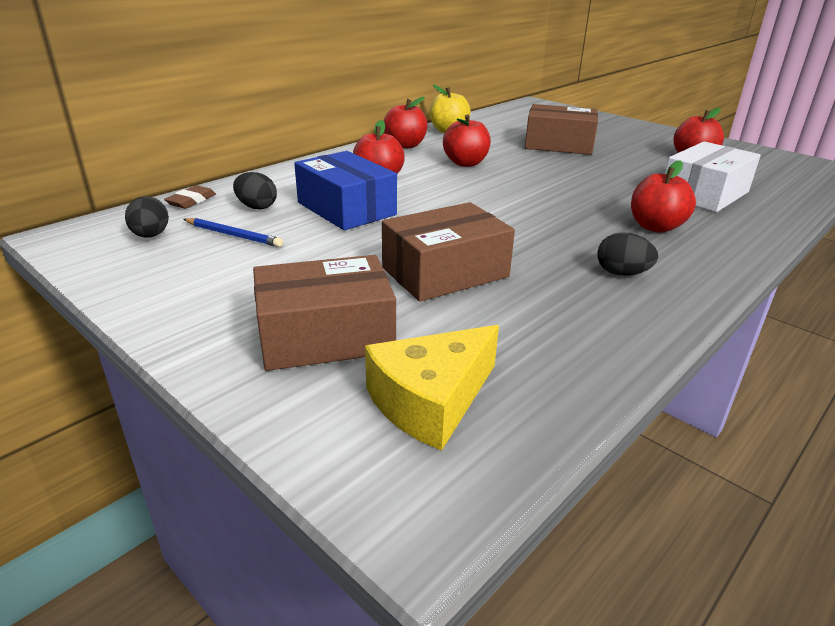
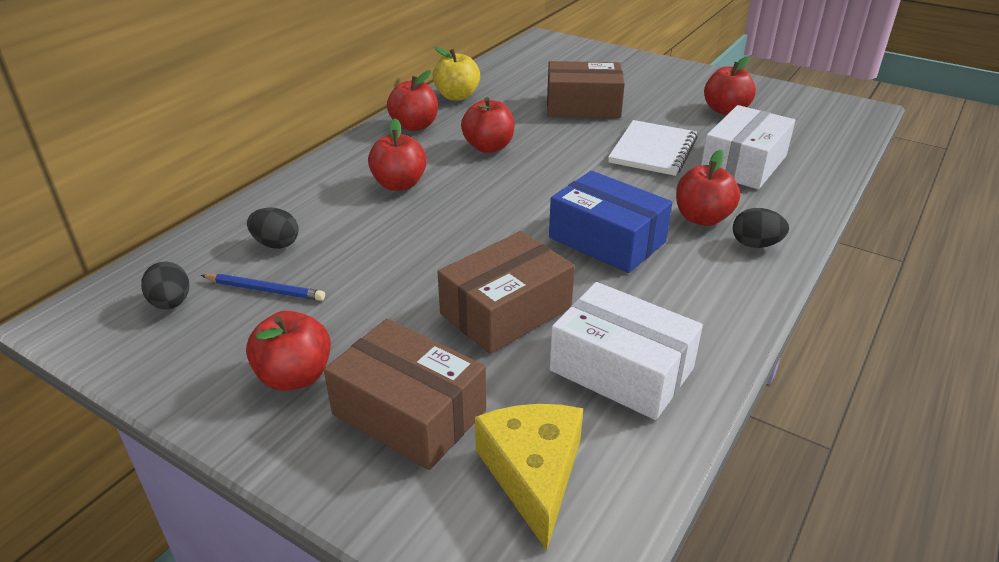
camera: 10 degrees left, 5 degrees up
brown eraser [164,185,216,209] -> none
brown box [253,255,396,371] -> brown box turned 60 degrees clockwise [324,319,486,470]
blue box [294,151,397,230] -> blue box moved to [549,171,672,273]
yellow cheese [365,325,499,451] -> yellow cheese turned 135 degrees clockwise [475,404,583,550]
black egg [597,232,658,276] -> black egg moved to [733,208,789,248]
none -> red apple [246,311,331,391]
none -> white box [549,282,703,420]
none -> white notebook [608,120,698,176]

